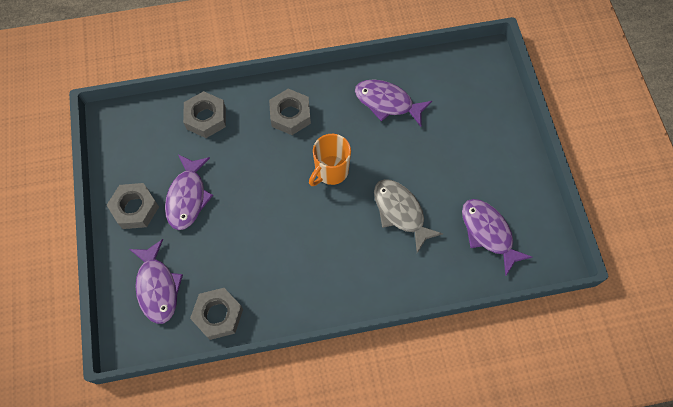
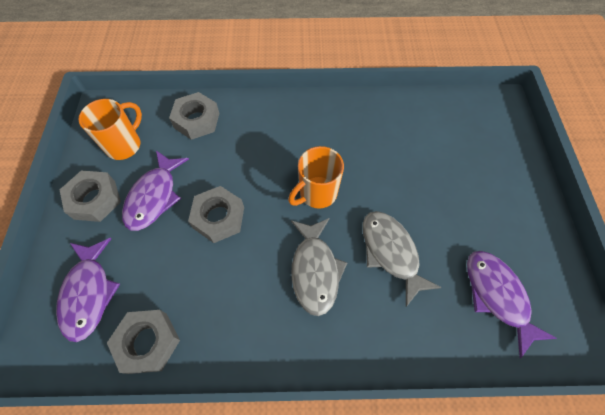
camera: 10 degrees right, 5 degrees down
grey nut [269,89,311,135] -> grey nut moved to [188,186,244,243]
purple fish [355,79,432,127] -> none
none -> orange mug [78,99,142,160]
none -> grey fish [291,218,347,316]

